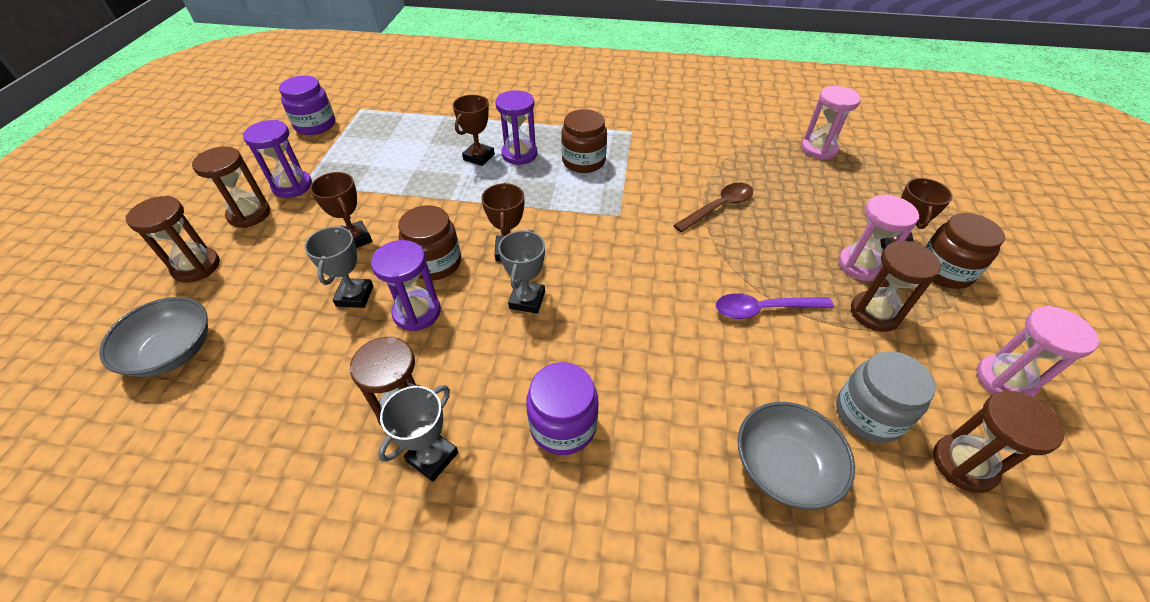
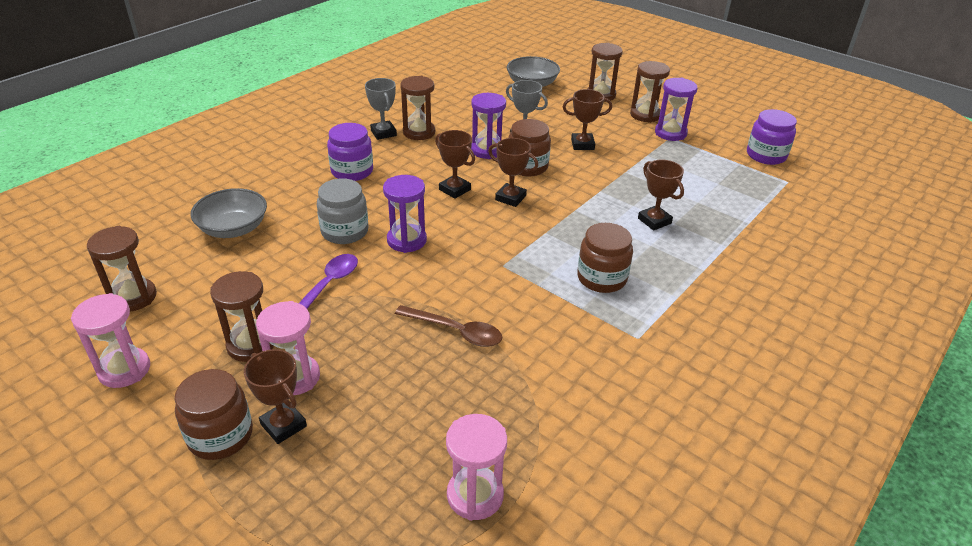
camera: 120 degrees right, 10 degrees down
purple hourglass [495,90,538,165] -> purple hourglass moved to [383,175,427,253]
grey trophy [498,229,545,313] -> brown trophy [435,130,475,199]
brown spoon [673,183,753,232] -> brown spoon turned 60 degrees counterclockwise [395,305,502,347]
grey jar [836,351,936,443] -> grey jar moved to [317,178,368,244]

